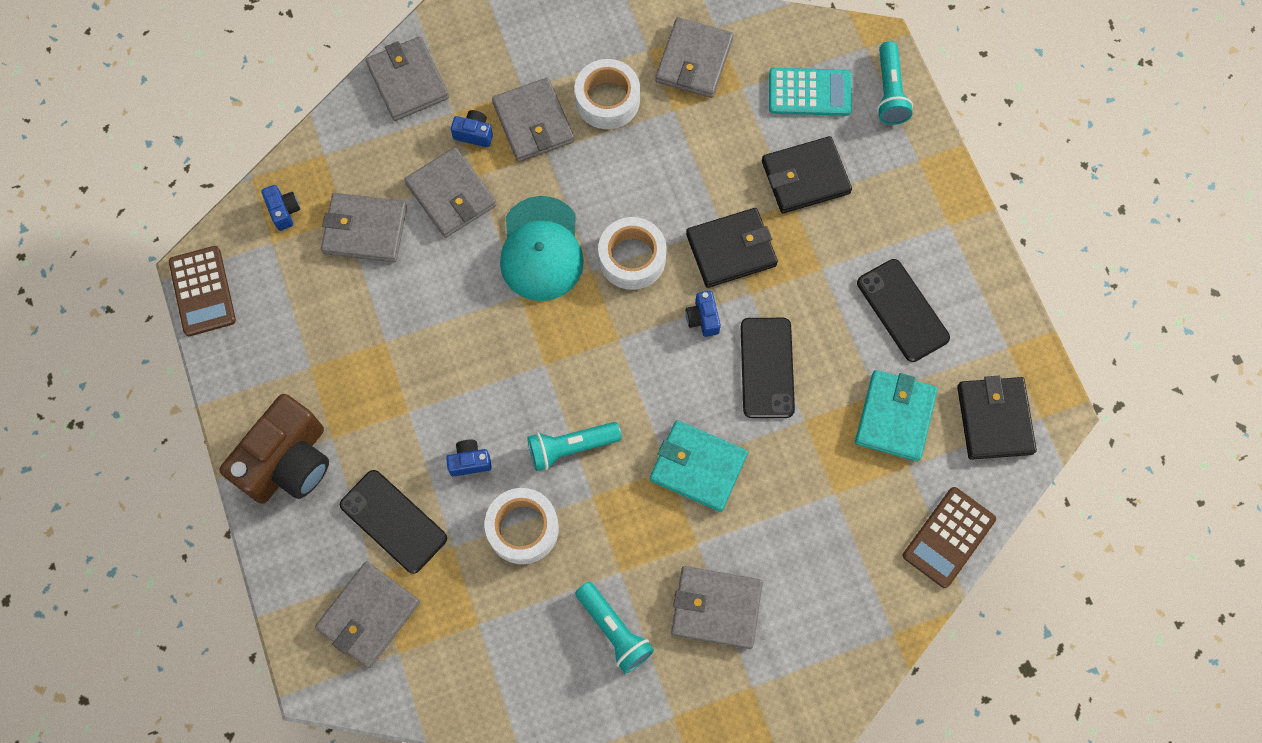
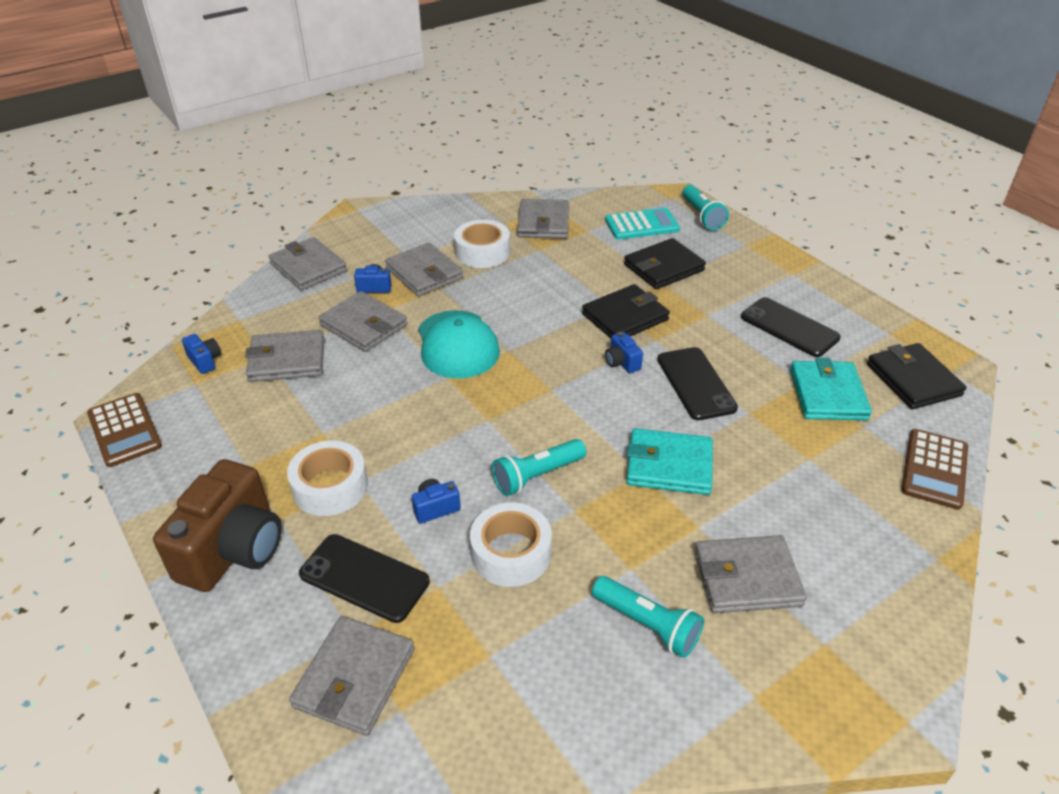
camera: 15 degrees left, 30 degrees down
white tape [598,217,667,290] -> white tape moved to [287,440,368,516]

